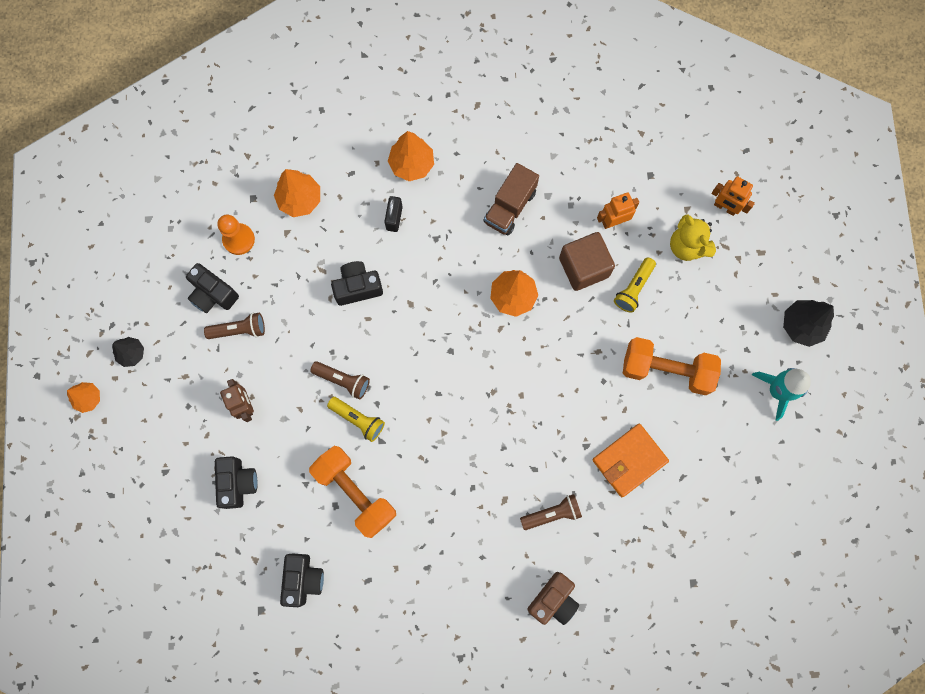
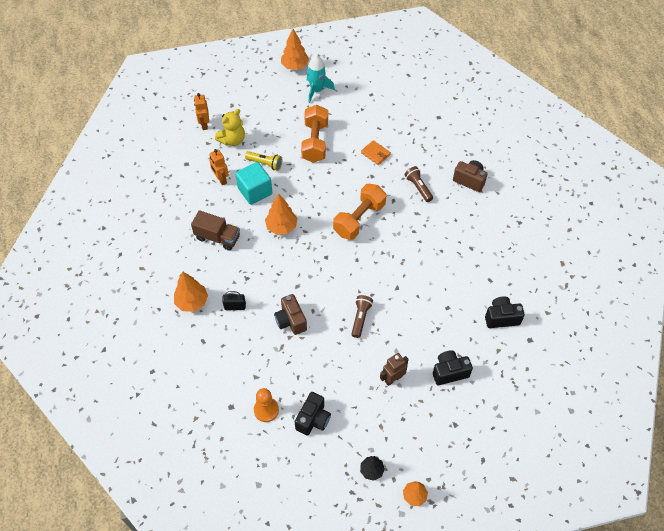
camera: 100 degrees left, 20 degrees down
brown flashlight [204,313,265,339] -> none
orange tree [274,169,320,217] -> orange tree moved to [281,29,309,70]
orange dumbbell [309,446,396,538] -> orange dumbbell moved to [333,184,386,240]
yellow flashlight [327,397,385,442] -> none
black camera [331,261,383,306] -> brown camera [274,294,307,335]
brown cube [559,232,615,291] -> turquoise cube [235,162,272,205]
orange wallet [592,424,669,497] -> orange wallet [361,140,391,165], size x0.64
orange robot [711,176,755,216] -> orange robot turned 150 degrees clockwise [194,93,209,130]
black tree [783,300,834,347] -> none

